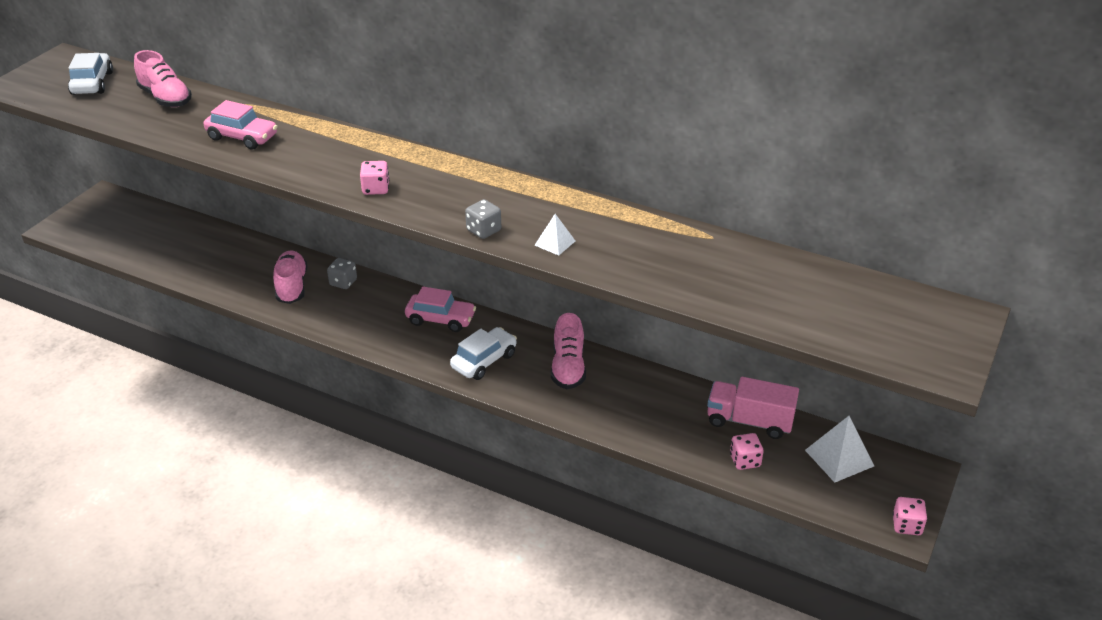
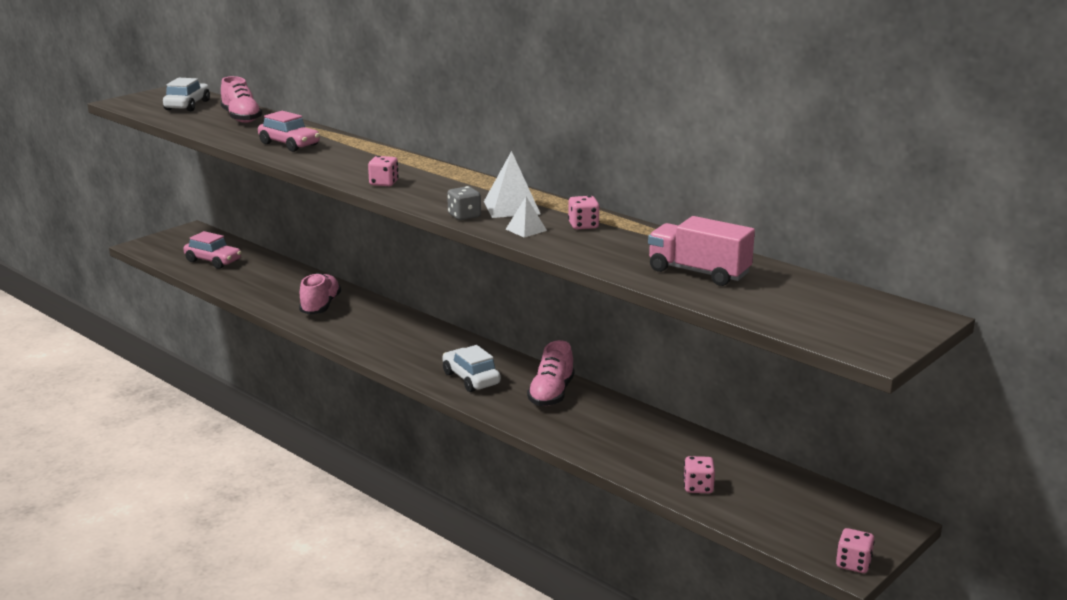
camera: 15 degrees right, 15 degrees down
grey dice [327,258,357,289] -> none
pink car [405,287,476,332] -> pink car moved to [183,231,242,269]
white car [450,327,517,380] -> white car turned 90 degrees counterclockwise [443,345,501,392]
pink truck [707,377,799,439] -> pink truck moved to [648,216,755,286]
white pyramid [805,416,874,483] -> white pyramid moved to [484,151,541,218]
none -> pink dice [568,196,600,229]

